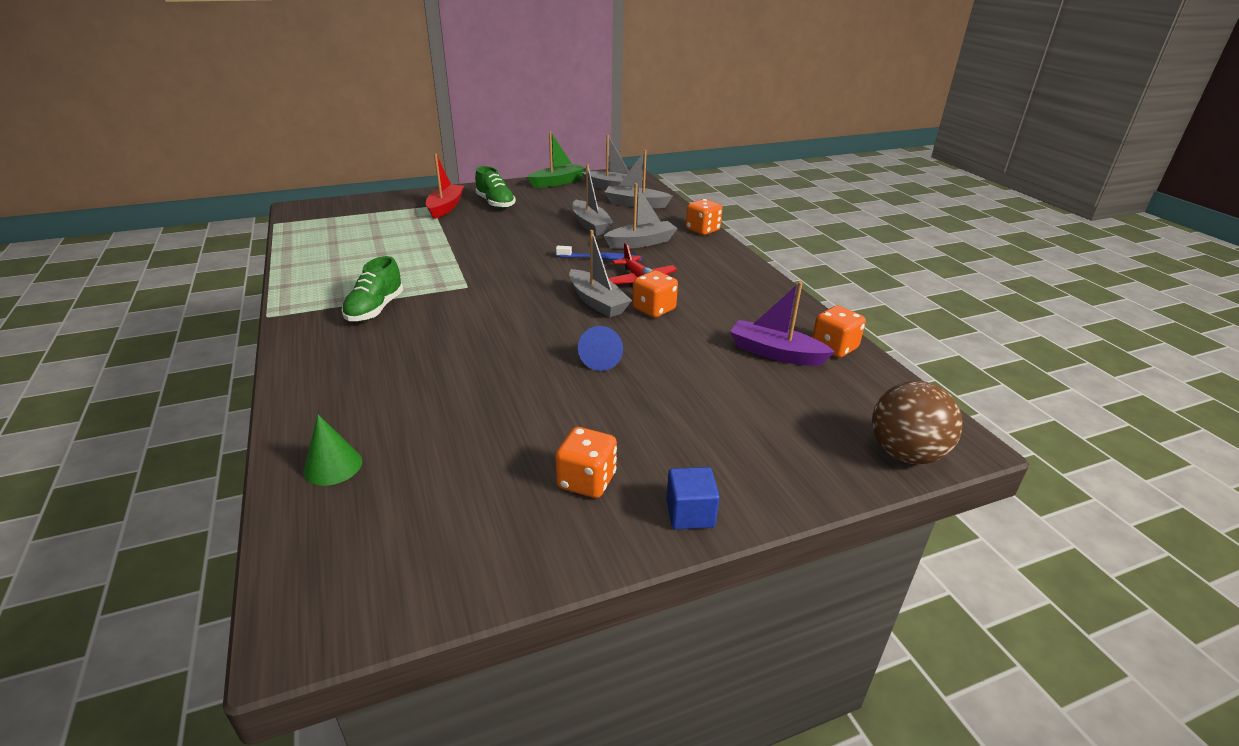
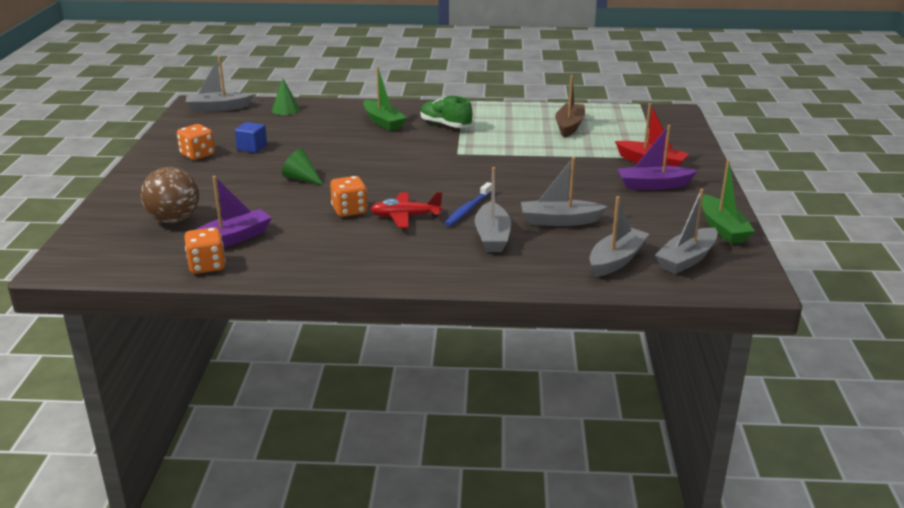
camera: 115 degrees right, 5 degrees down
green shoe [475,166,516,209] -> purple boat [617,125,698,190]
grey boat [569,230,632,318] -> grey boat moved to [186,56,253,112]
blue cone [578,326,623,371] -> green cone [282,149,323,185]
blue cube [666,467,720,530] -> blue cube moved to [235,122,267,153]
orange dice [686,199,723,235] -> none
brown ball [872,381,963,464] -> brown ball moved to [141,167,199,223]
none -> green boat [363,67,406,131]
none -> brown boat [555,75,585,138]

